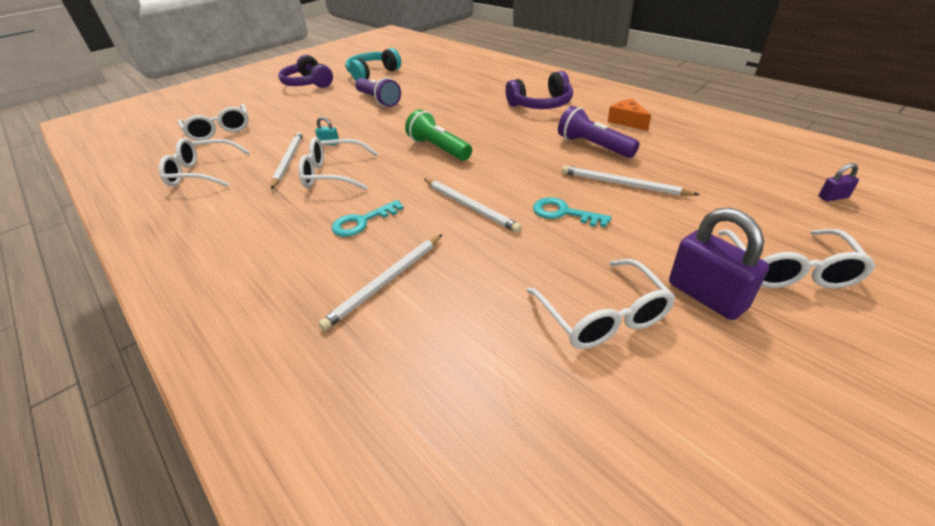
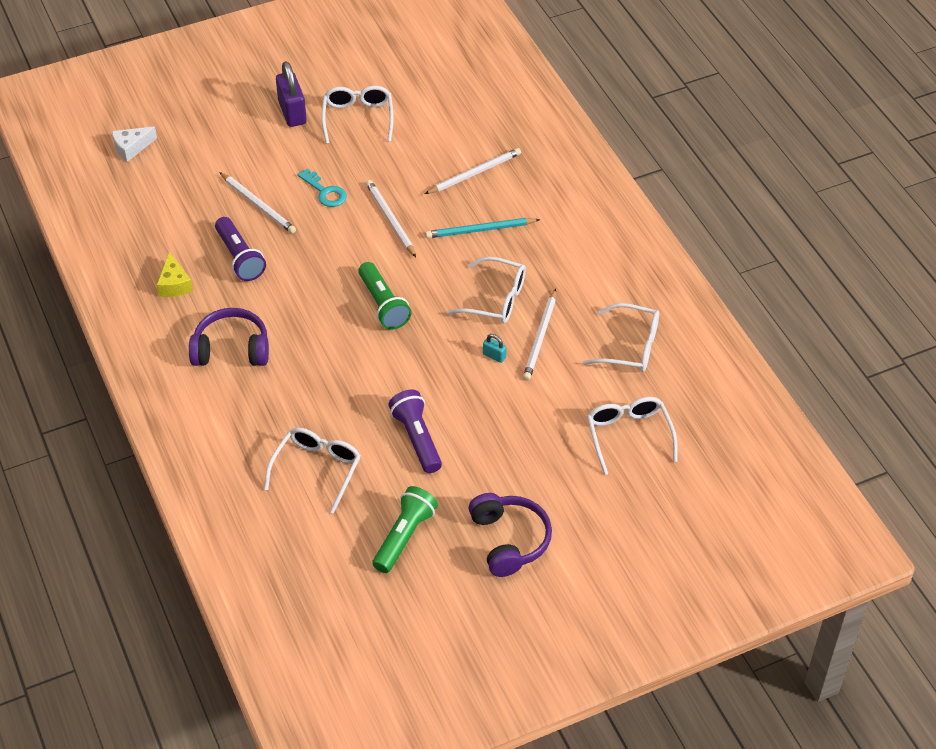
camera: 165 degrees left, 10 degrees up
turquoise key [332,200,404,237] -> turquoise pencil [425,218,540,238]
turquoise headphones [345,48,401,81] -> green flashlight [373,486,438,573]
orange cheese [608,99,651,131] -> yellow cheese [157,252,193,297]
white glasses [718,229,876,288] -> white glasses moved to [264,428,361,513]
purple padlock [819,163,859,202] -> white cheese [112,127,157,162]

